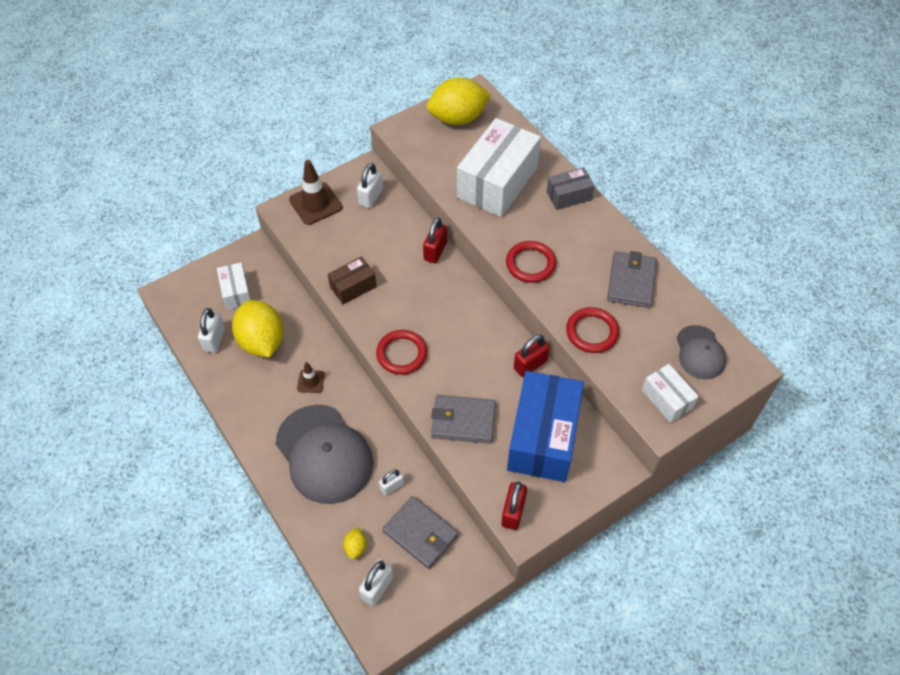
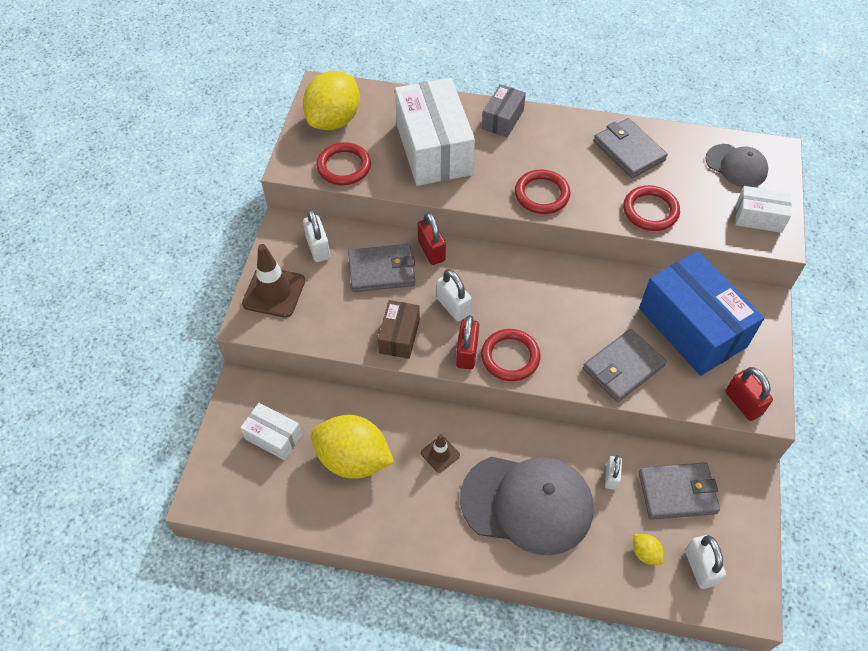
camera: 45 degrees left, 0 degrees up
white padlock [198,308,225,353] -> white padlock moved to [436,269,471,321]
red padlock [514,335,550,377] -> red padlock moved to [456,315,479,369]
none -> red ring [316,142,371,185]
none -> grey wallet [348,244,415,292]

